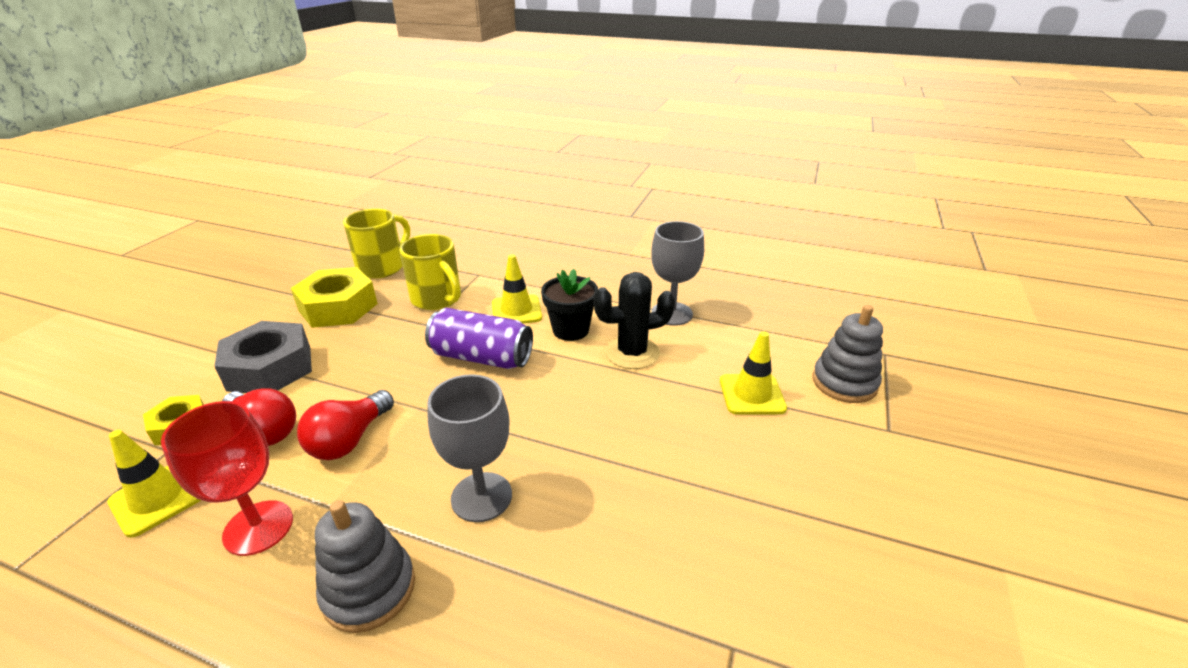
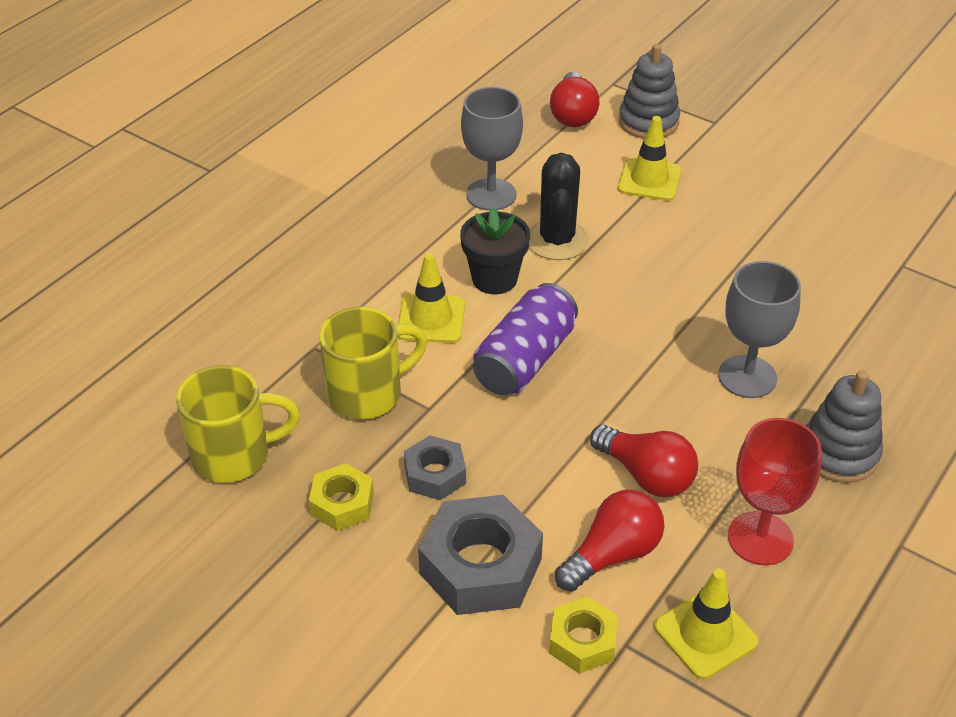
camera: 75 degrees left, 10 degrees up
yellow nut [291,267,378,328] -> yellow nut [309,463,374,531], size x0.57
yellow mug [343,209,410,279] -> yellow mug turned 120 degrees clockwise [176,365,300,483]
none -> grey nut [404,435,466,500]
none -> red light bulb [550,72,599,127]

